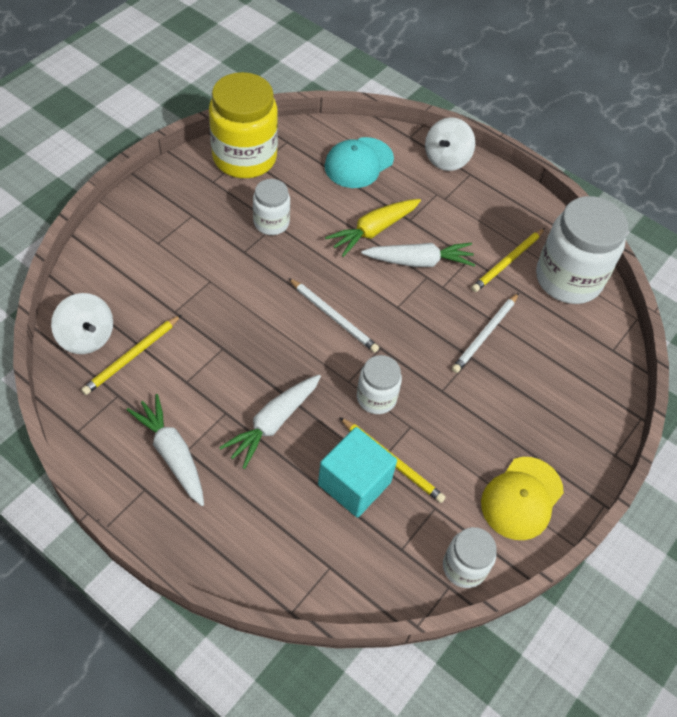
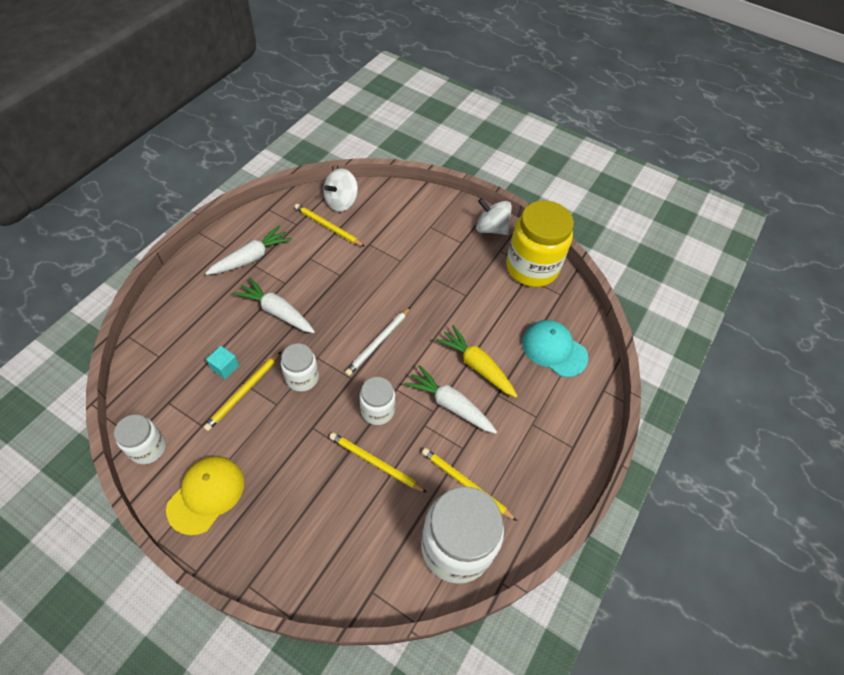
camera: 85 degrees right, 0 degrees up
white jar [253,179,290,235] -> white jar moved to [359,377,395,425]
turquoise cube [318,427,397,517] -> turquoise cube [206,346,239,379], size x0.49
white carrot [361,243,476,267] -> white carrot turned 135 degrees clockwise [404,365,497,434]
white spinning top [425,117,475,171] -> white spinning top moved to [476,198,512,235]
white pencil [452,293,519,373] -> yellow pencil [330,432,427,493]
yellow cap [481,457,564,540] -> yellow cap turned 90 degrees clockwise [166,456,244,535]

